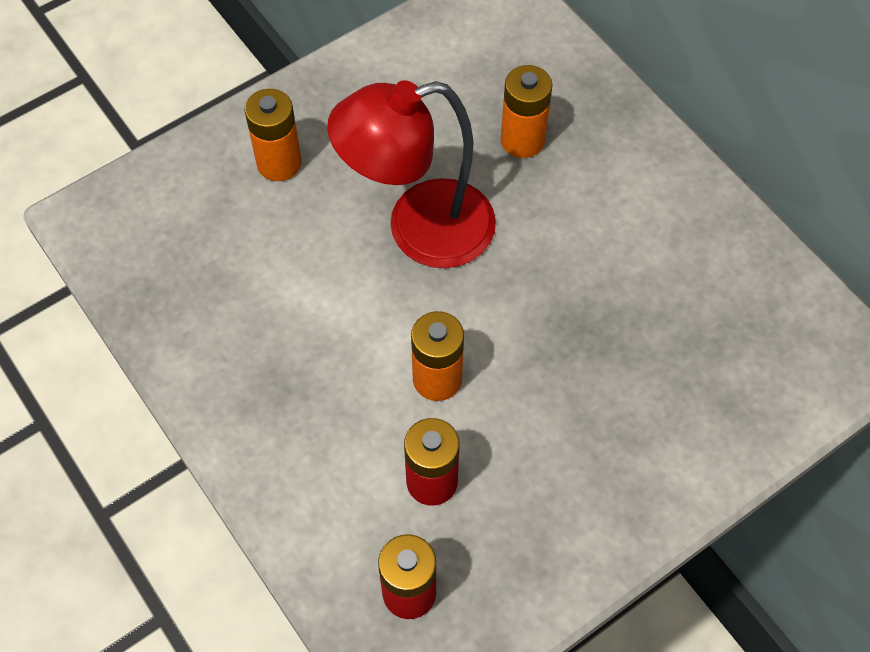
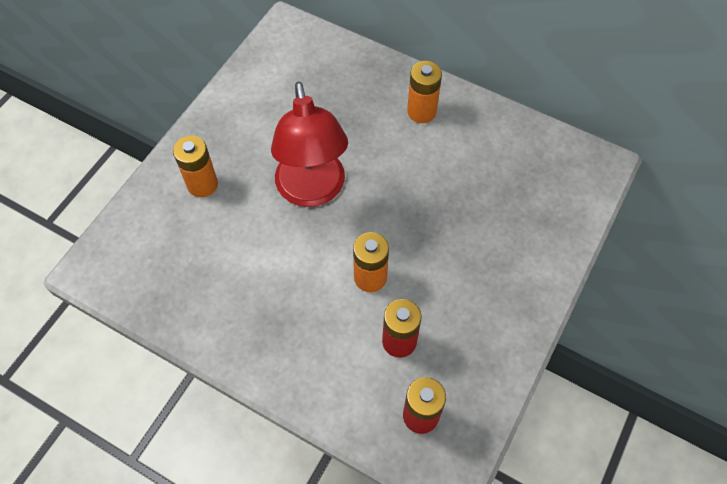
camera: 25 degrees left, 0 degrees up
red lamp [327,80,496,268] -> red lamp turned 60 degrees counterclockwise [271,81,348,207]
orange battery [501,65,553,158] -> orange battery moved to [407,61,442,123]

